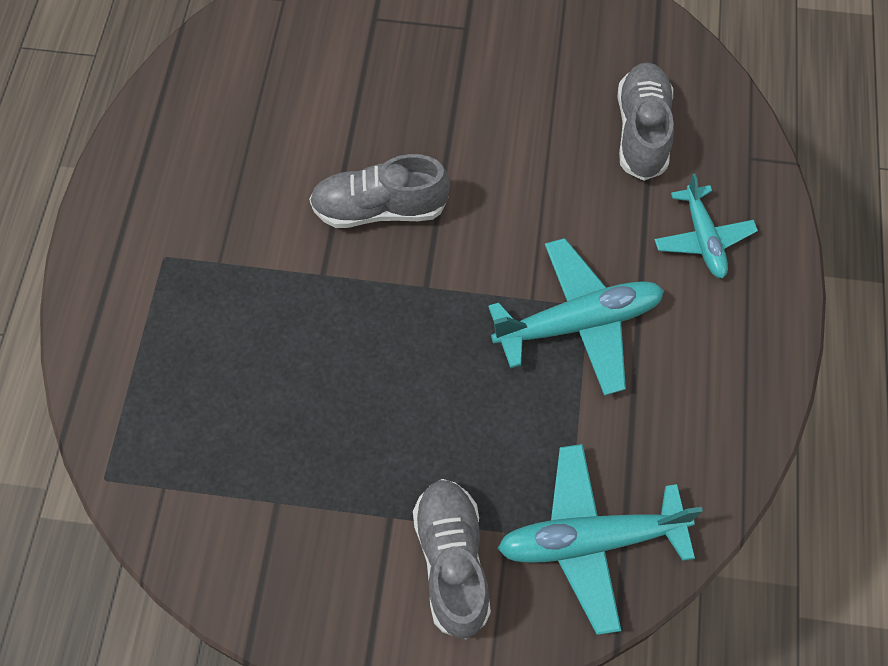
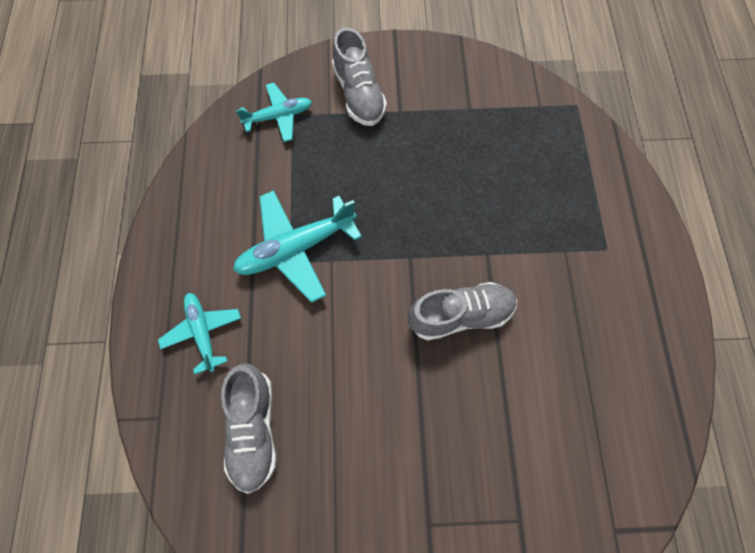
camera: 170 degrees right, 5 degrees up
turquoise plane [498,444,703,635] -> turquoise plane [236,83,312,142], size x0.62

